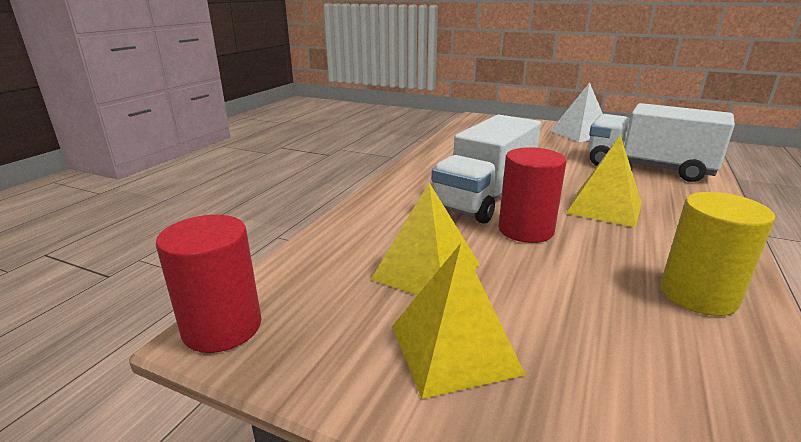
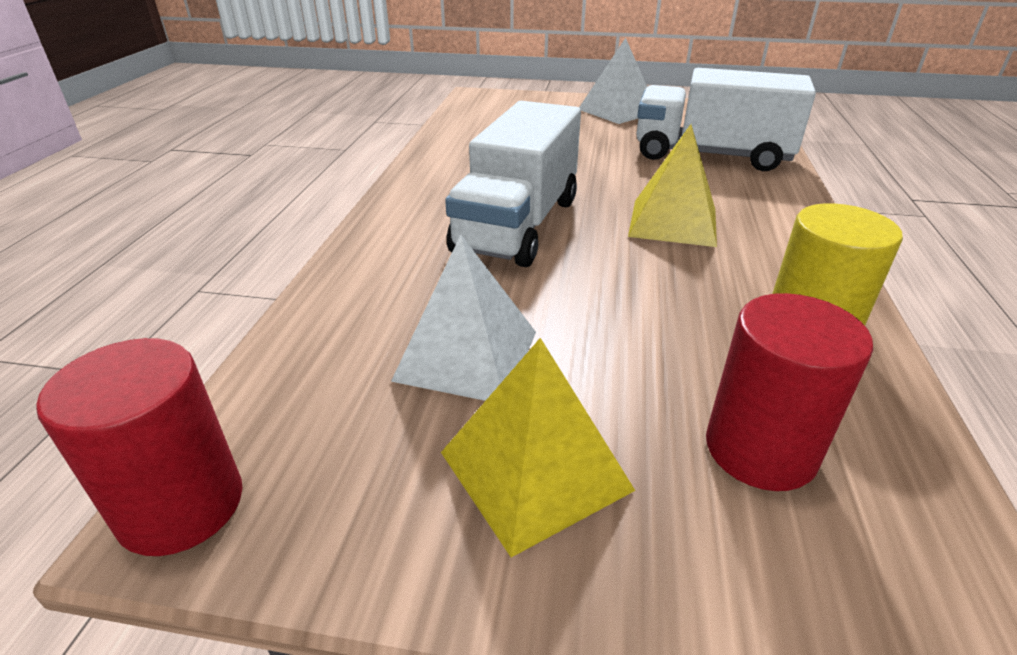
camera: 15 degrees left, 10 degrees up
yellow pyramid [371,183,479,295] -> white pyramid [391,235,536,401]
red cylinder [498,147,567,243] -> red cylinder moved to [706,293,873,491]

